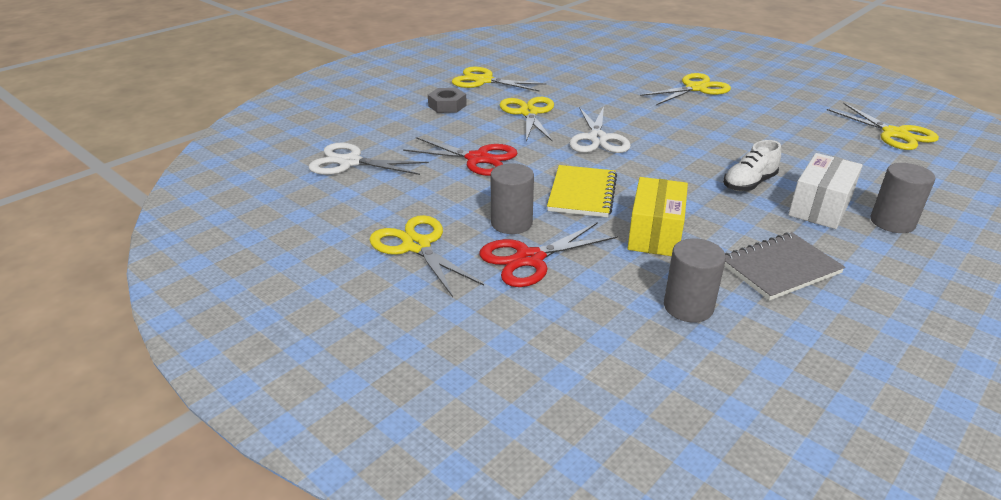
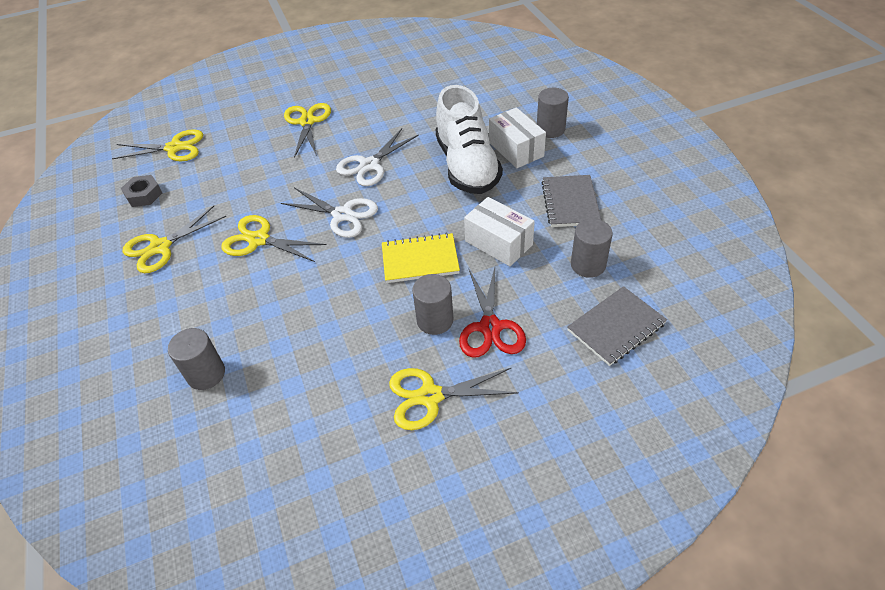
camera: 60 degrees left, 15 degrees up
white scissors [309,143,429,175] -> white scissors moved to [336,129,419,186]
red scissors [403,137,518,176] -> none
grey nut [428,88,467,113] -> grey nut moved to [121,175,162,207]
yellow notebook [547,165,617,217] -> yellow notebook turned 45 degrees counterclockwise [382,233,460,283]
yellow box [627,177,688,256] -> white box [464,197,535,266]
white shoe [723,140,781,191] -> white shoe [435,85,503,194], size x2.05
yellow scissors [827,103,939,150] -> yellow scissors moved to [112,129,203,161]
none -> grey cylinder [168,328,225,390]
none -> grey notebook [567,286,667,366]

